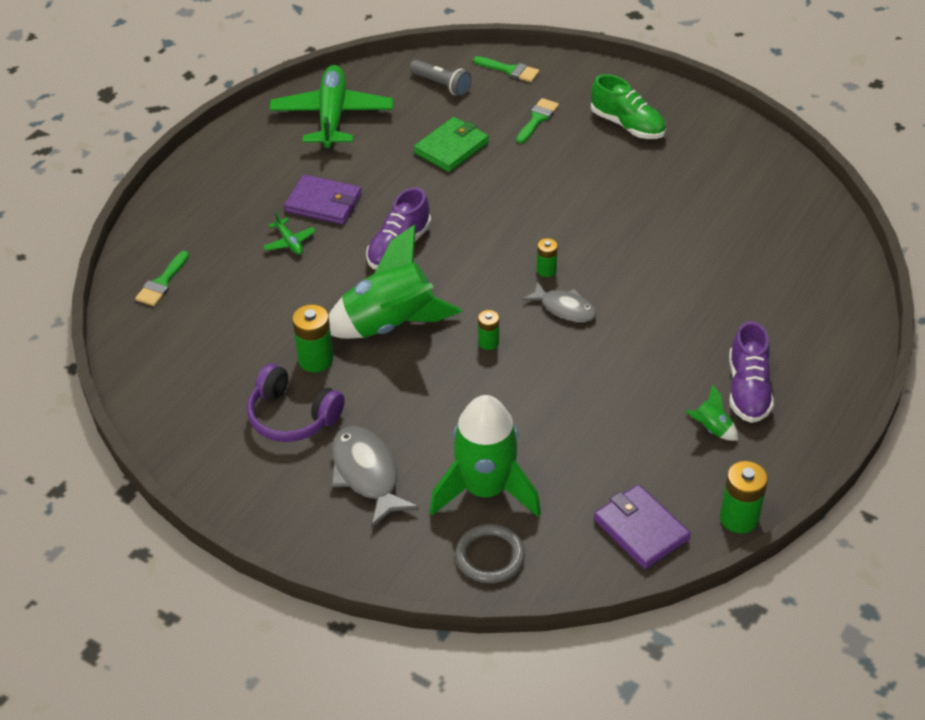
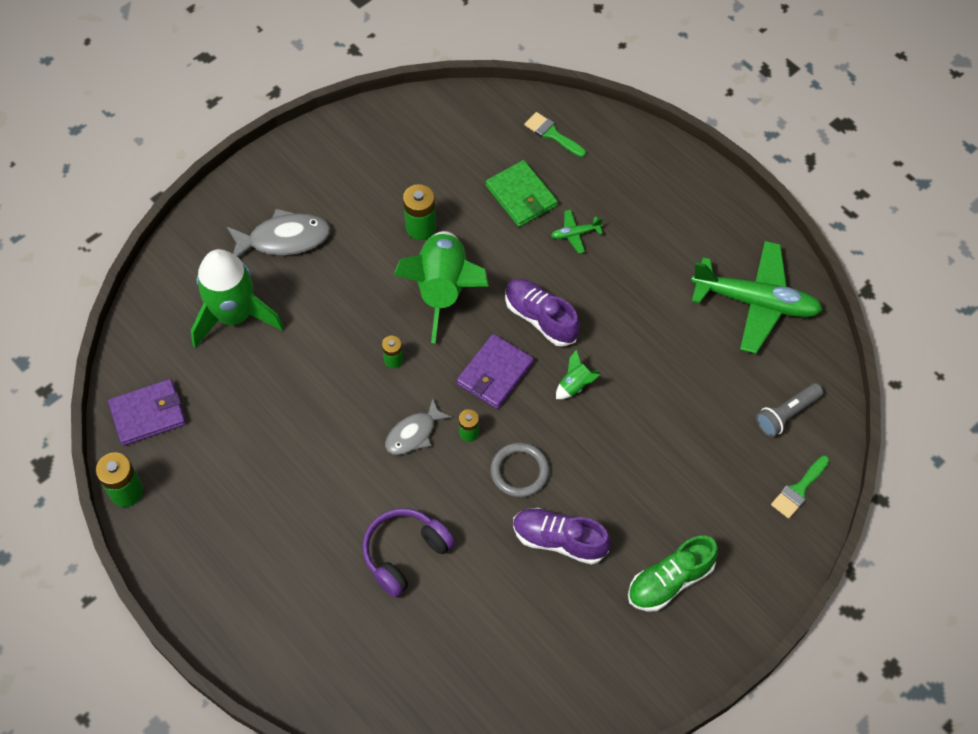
camera: 105 degrees right, 15 degrees up
purple headphones [247,363,345,442] -> purple headphones moved to [362,508,455,598]
purple wallet [284,174,362,225] -> purple wallet moved to [457,334,534,409]
green wallet [414,117,489,172] -> green wallet moved to [486,160,558,227]
grey ring [455,524,525,583] -> grey ring moved to [490,442,549,497]
green brush [516,98,559,144] -> none
green rocket [686,385,738,441] -> green rocket moved to [556,349,600,399]
purple shoe [729,321,774,423] -> purple shoe moved to [513,508,611,565]

